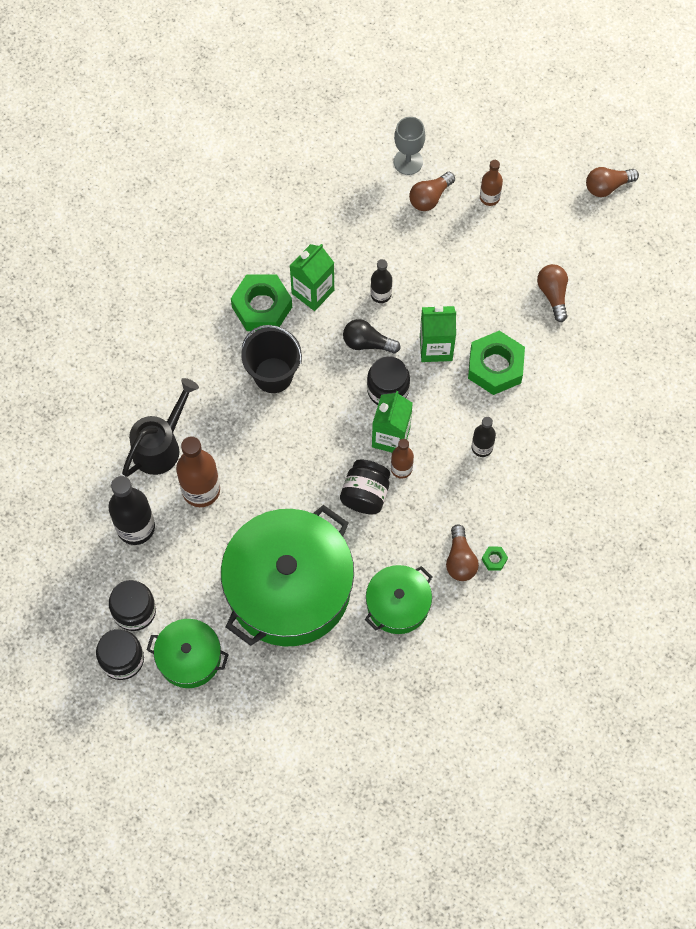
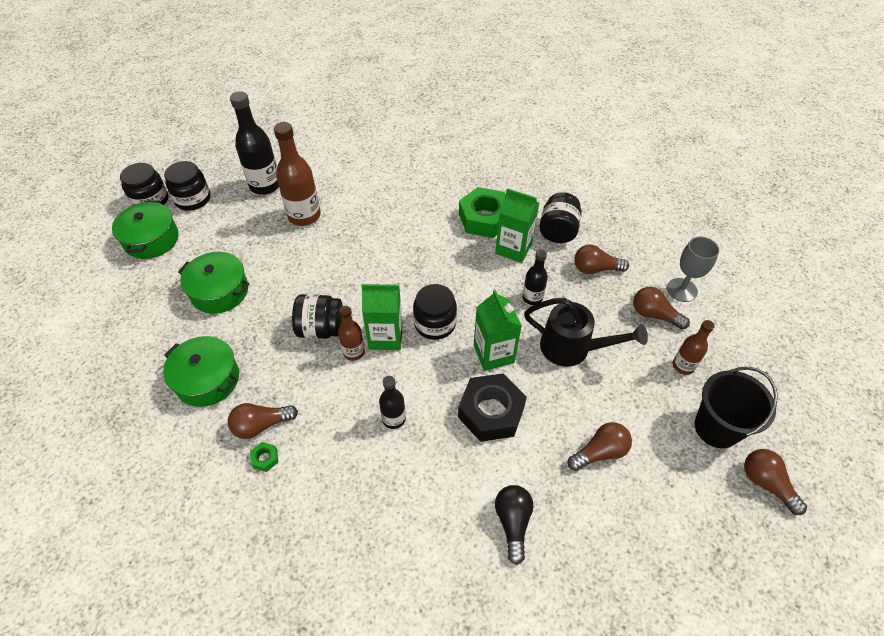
camera: 75 degrees right, 15 degrees down
black watering can [122,378,199,477] -> black watering can moved to [524,298,648,367]
green pot [221,505,354,647] -> green pot [178,252,250,314], size x0.50
black bucket [241,325,302,393] -> black bucket moved to [694,367,778,448]
black light bulb [343,319,401,353] -> black light bulb moved to [495,485,534,565]
green nut [468,331,525,395] -> black nut [458,373,527,442]
none -> black jar [539,192,582,243]
none -> brown light bulb [574,245,629,274]

